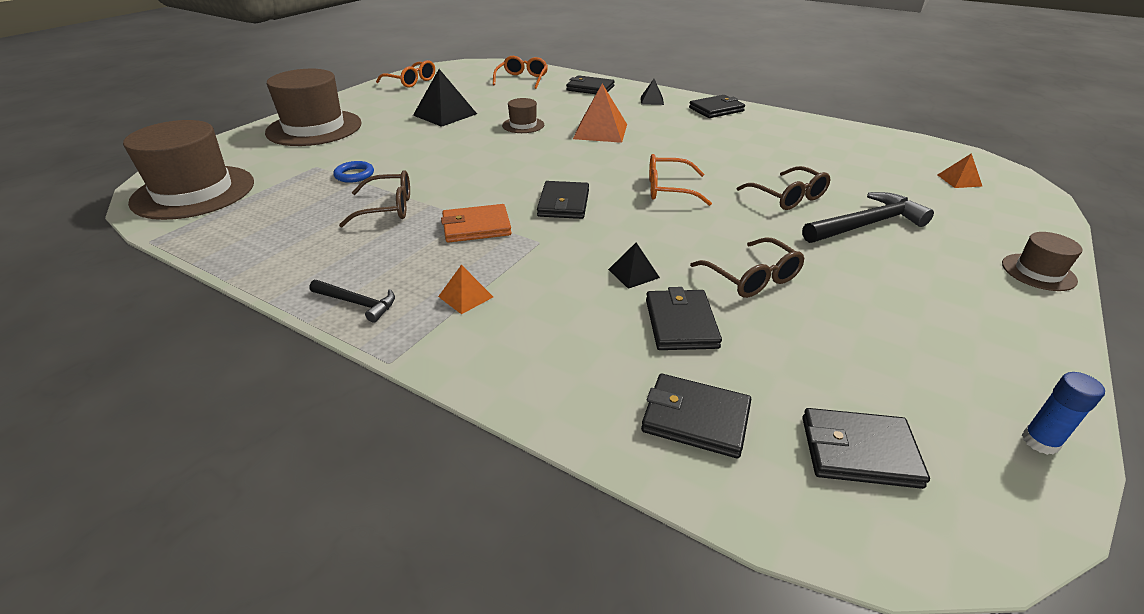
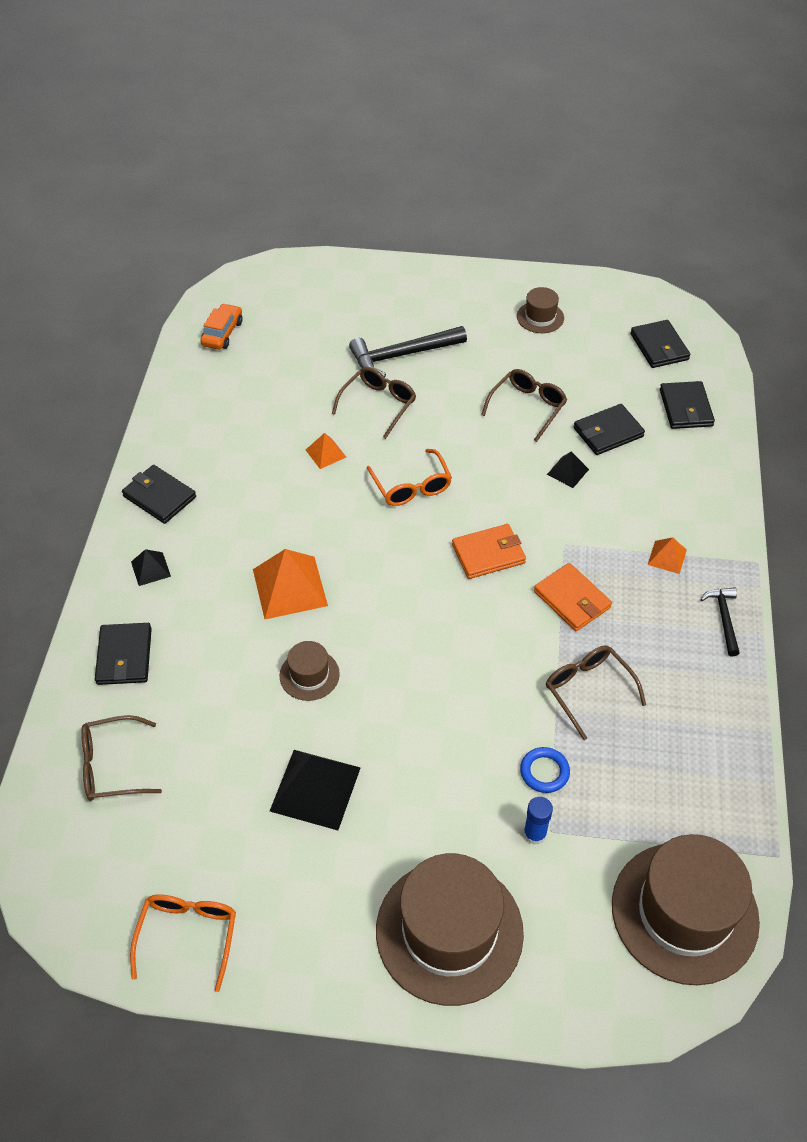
camera: 115 degrees left, 15 degrees up
orange glasses [493,56,548,89] -> brown glasses [81,715,162,801]
black wallet [537,181,589,219] -> orange wallet [452,524,526,579]
black hammer [802,192,934,243] -> black hammer turned 60 degrees counterclockwise [349,326,467,378]
orange pyramid [938,153,983,188] -> orange pyramid moved to [306,433,346,469]
brown hat [1002,232,1082,291] -> brown hat moved to [517,287,564,333]
blue glue stick [1022,372,1105,455] -> blue glue stick moved to [523,797,553,845]
none -> orange car [200,303,242,350]

